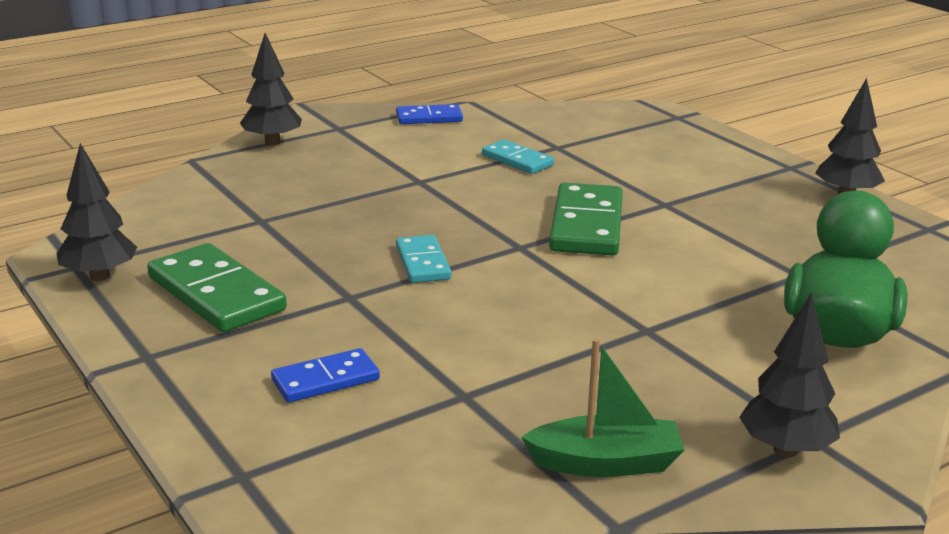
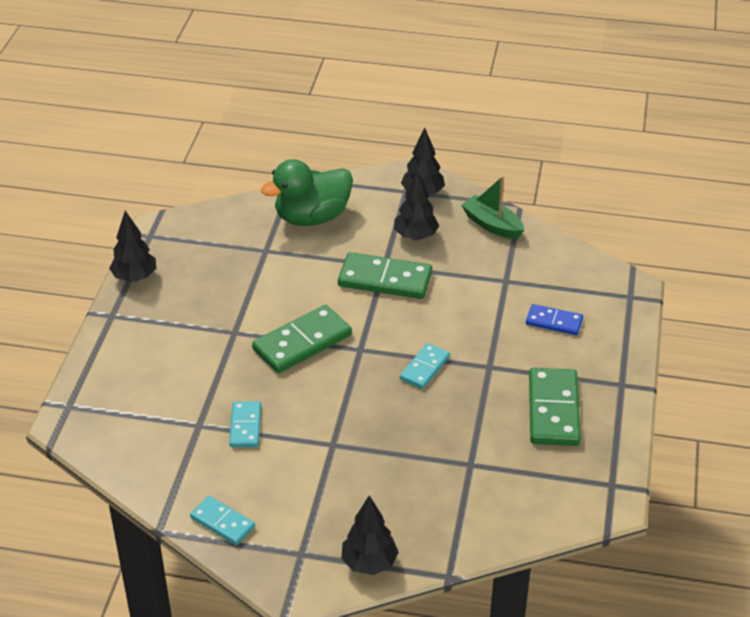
camera: 135 degrees left, 15 degrees up
black tree [56,143,137,281] -> black tree moved to [394,170,439,240]
blue domino [396,104,463,124] -> turquoise domino [190,496,255,545]
none -> green domino [338,252,432,299]

